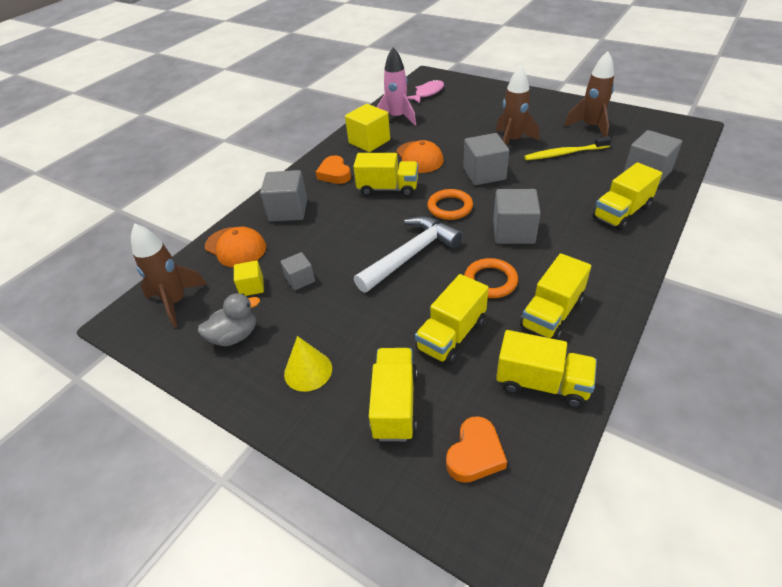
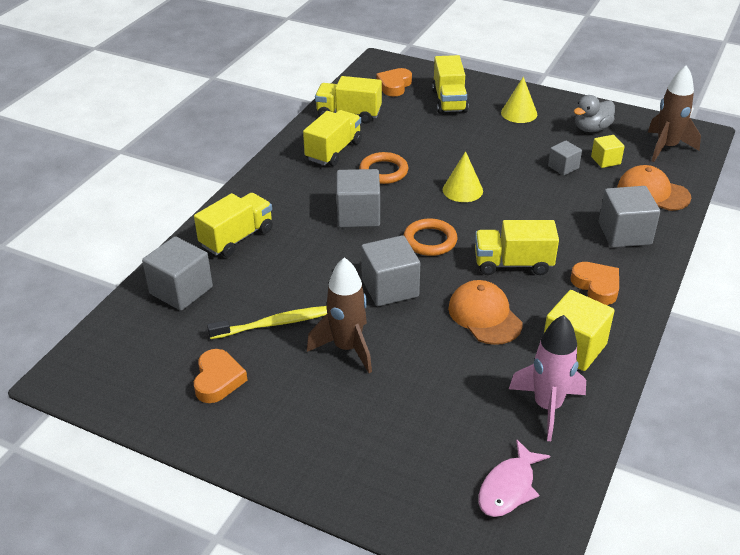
camera: 170 degrees right, 5 degrees down
white hammer [354,216,463,293] -> yellow cone [443,151,483,202]
yellow truck [415,274,489,365] -> none
brown rocket [564,51,614,137] -> orange heart [194,349,247,403]

